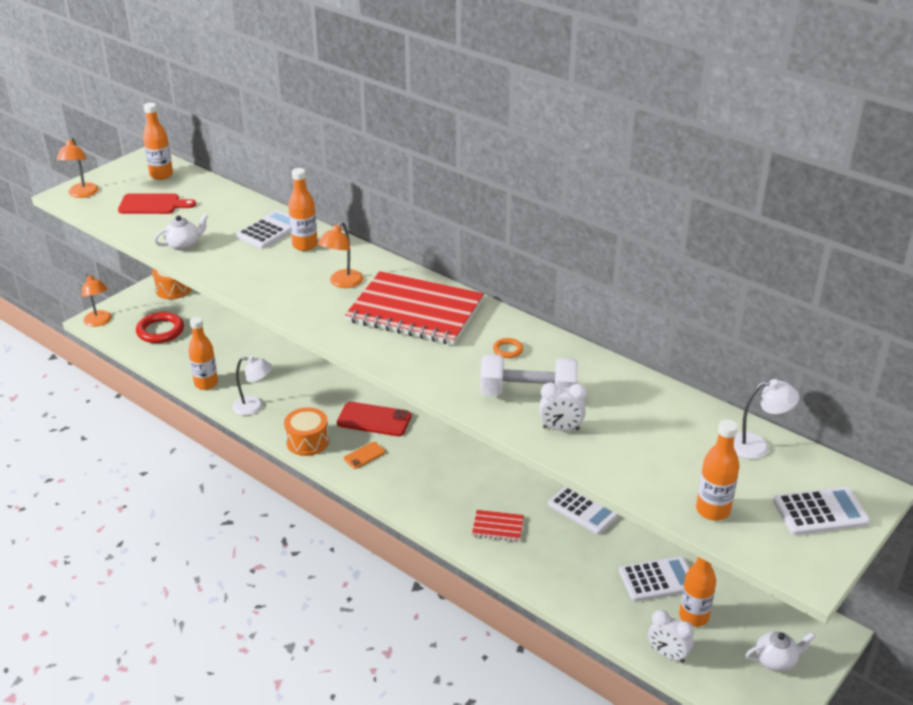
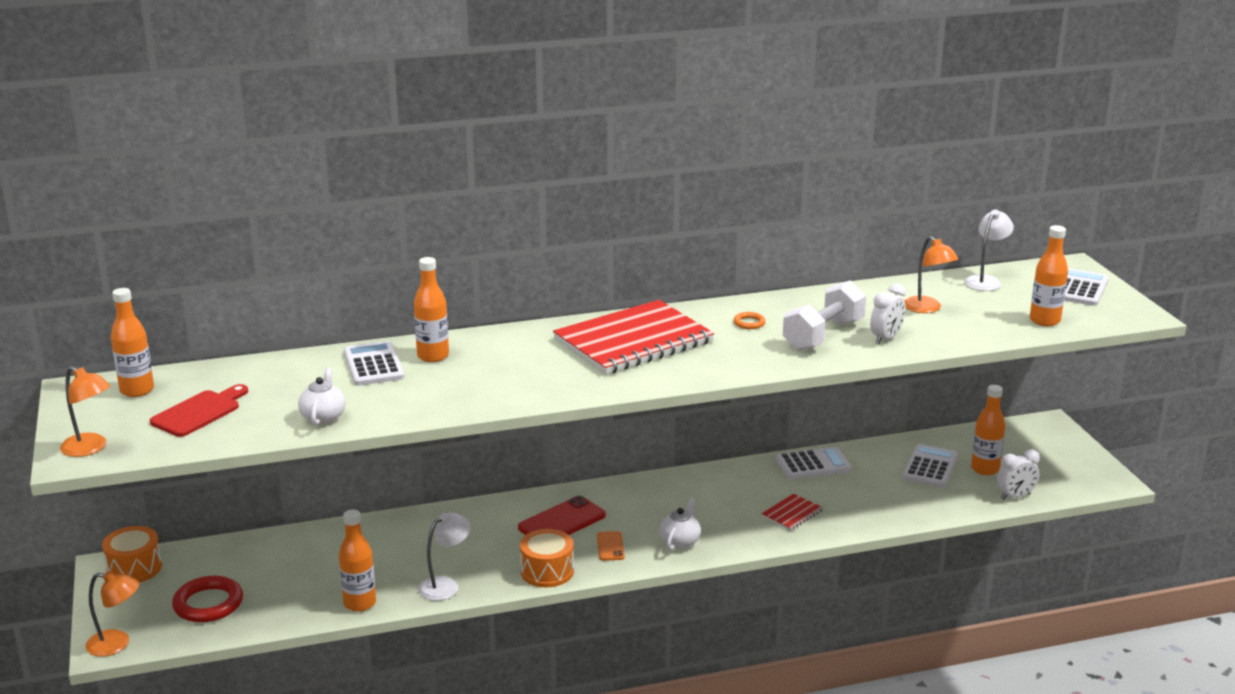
camera: 55 degrees left, 10 degrees down
orange lamp [318,222,363,288] -> orange lamp moved to [905,236,958,313]
white teapot [746,632,815,672] -> white teapot moved to [659,498,701,550]

